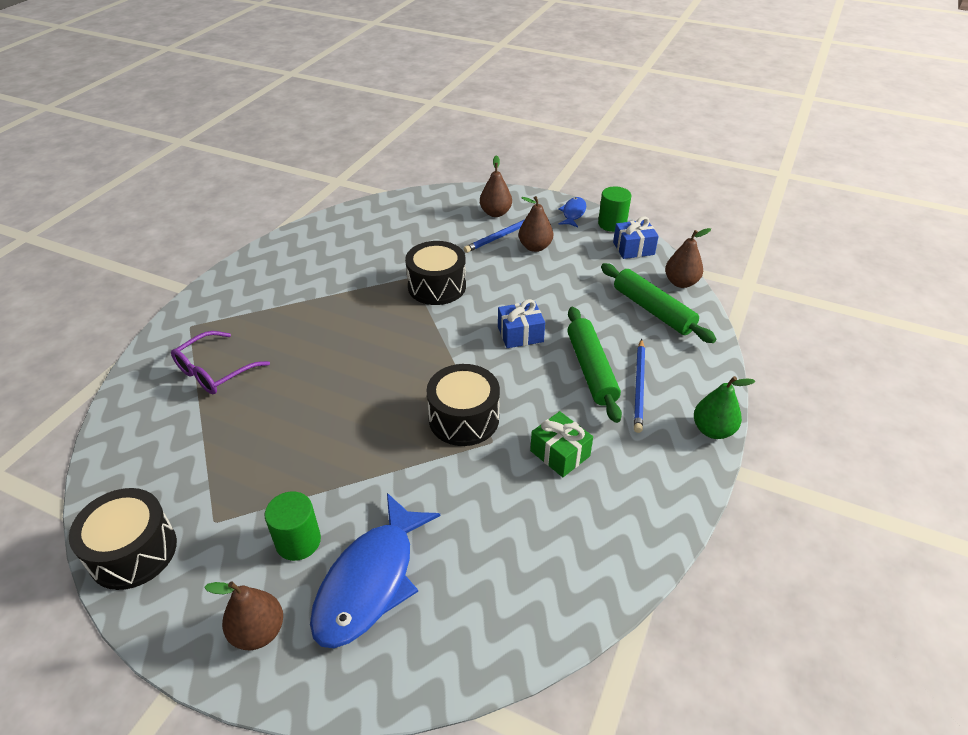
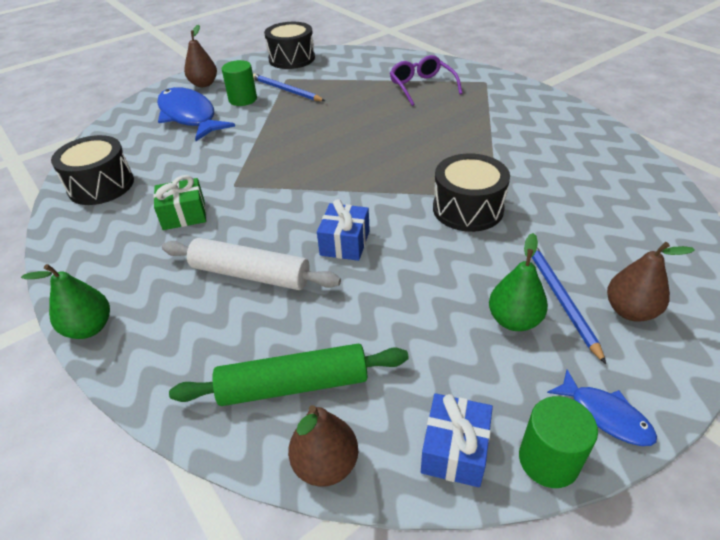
camera: 120 degrees right, 0 degrees up
black drum [426,364,500,446] -> black drum moved to [51,135,134,205]
brown pear [519,196,553,252] -> green pear [489,233,548,331]
green rolling pin [567,307,622,423] -> white rolling pin [162,238,341,290]
blue pencil [634,339,645,433] -> blue pencil moved to [253,73,325,101]

